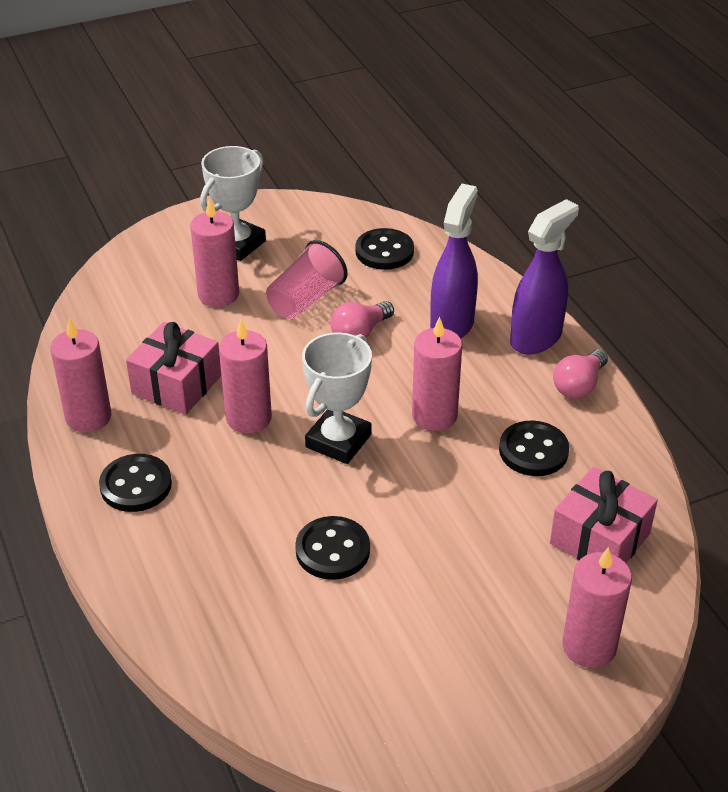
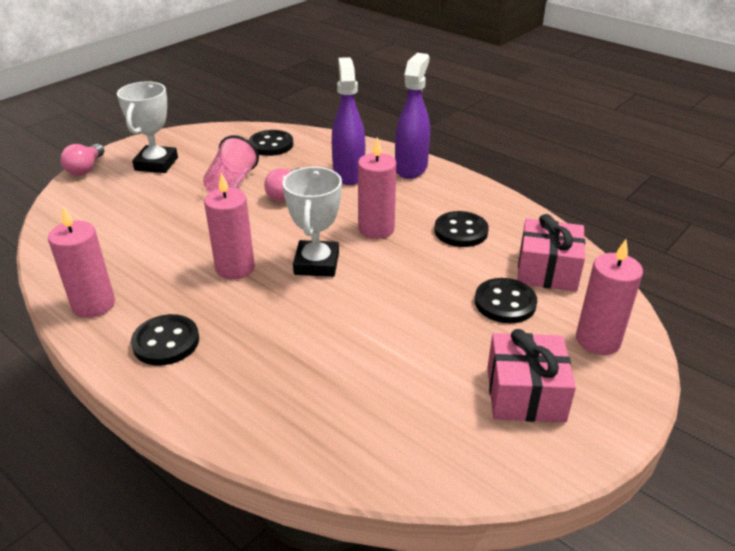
camera: 25 degrees left, 5 degrees down
pink gift [126,322,221,415] -> pink gift moved to [487,329,576,422]
pink candle [190,198,239,307] -> none
black button [295,516,370,580] -> black button moved to [475,278,537,323]
pink light bulb [553,349,608,399] -> pink light bulb moved to [60,144,104,176]

